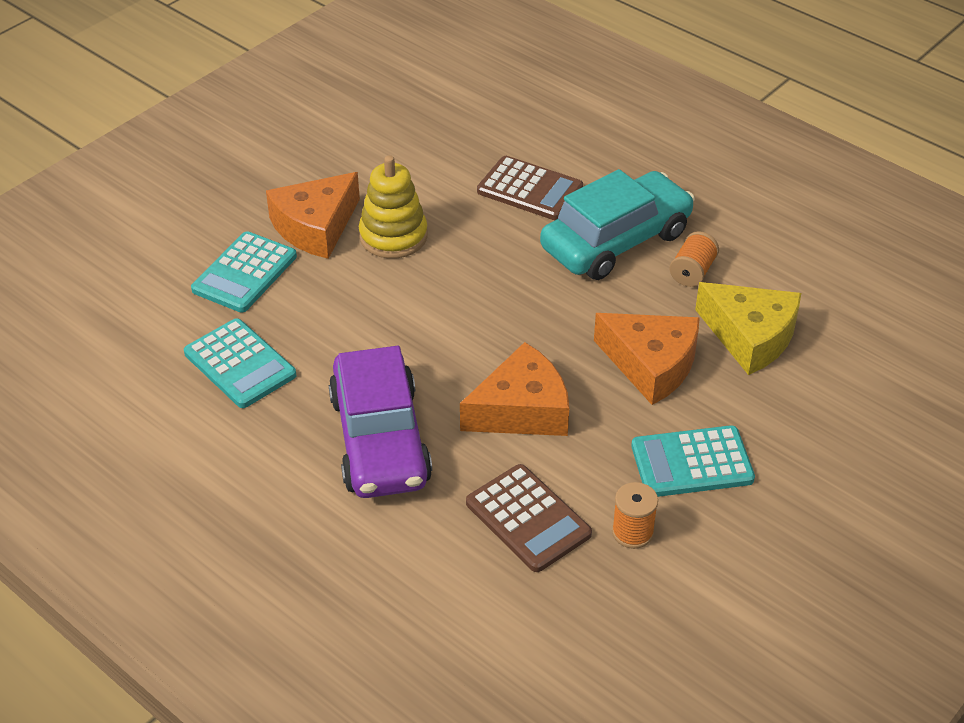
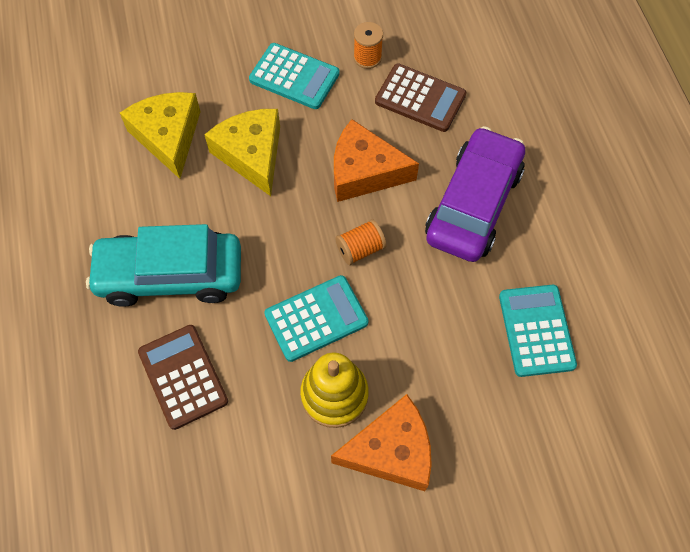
camera: 145 degrees left, 20 degrees up
turquoise calculator [191,231,297,313] -> turquoise calculator moved to [264,275,369,362]
brown calculator [466,464,592,572] -> brown calculator turned 120 degrees clockwise [375,63,466,132]
orange cheese [594,313,700,405] -> yellow cheese [204,109,280,196]
orange spool [669,231,719,287] -> orange spool moved to [335,219,386,265]

